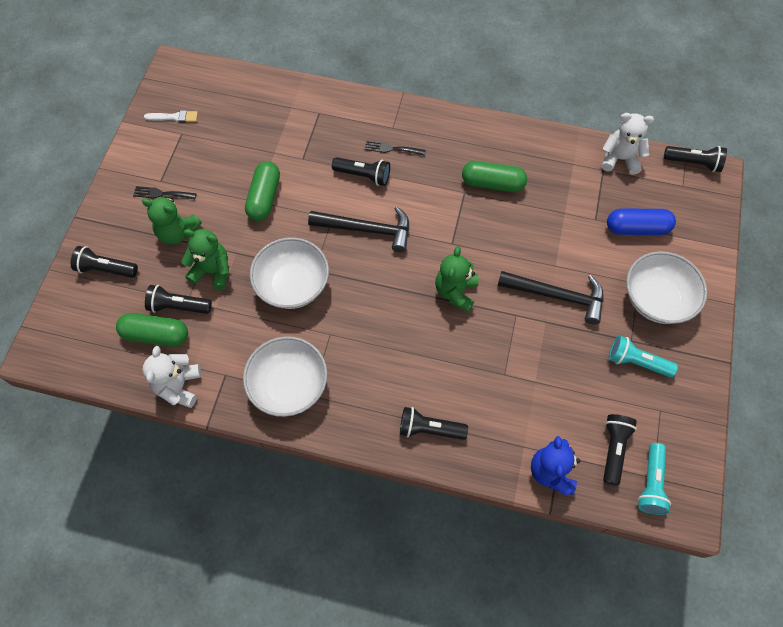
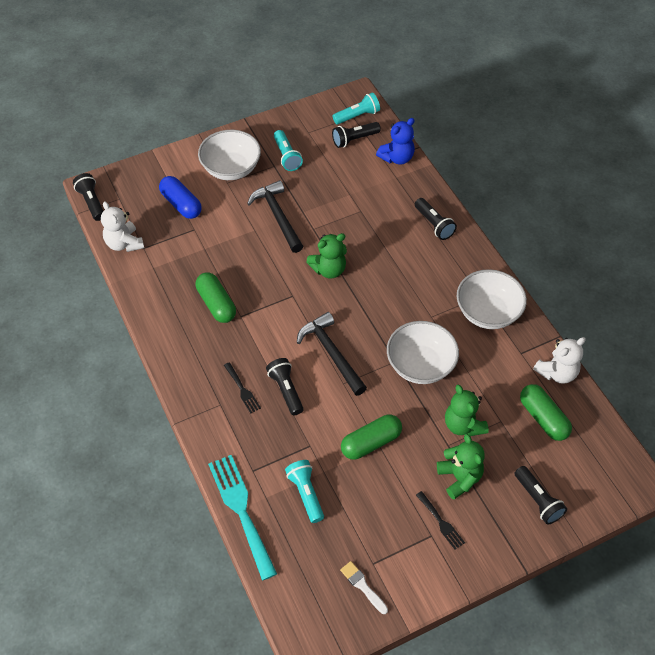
camera: 130 degrees left, 10 degrees down
black flashlight [145,285,212,314] -> none
none -> turquoise fork [208,455,277,580]
none -> turquoise flashlight [285,460,324,523]

